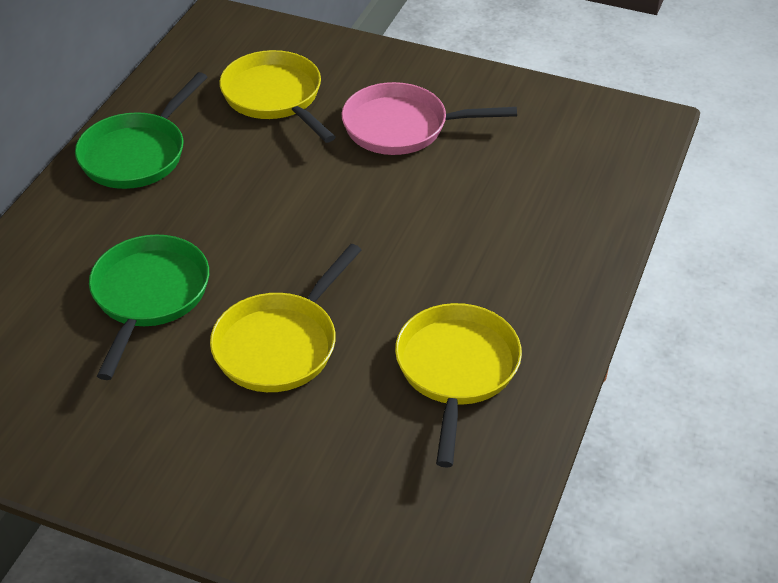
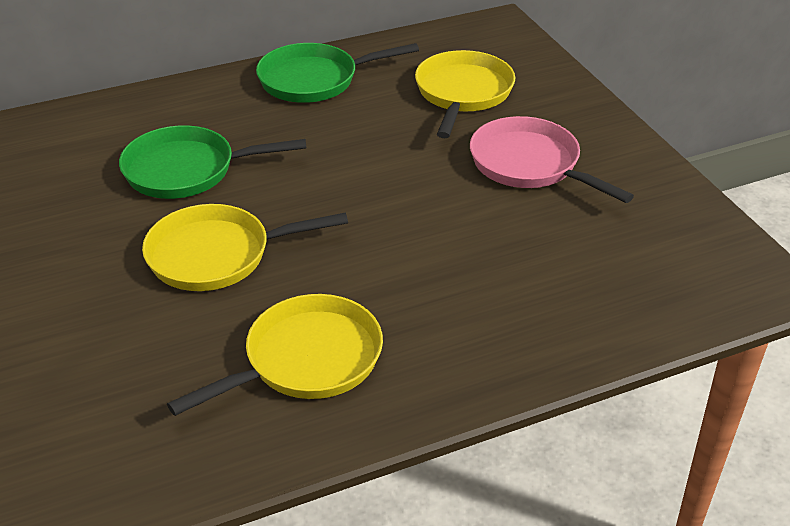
camera: 45 degrees right, 5 degrees down
green pan [89,235,209,380] -> green pan turned 150 degrees counterclockwise [119,125,306,199]

